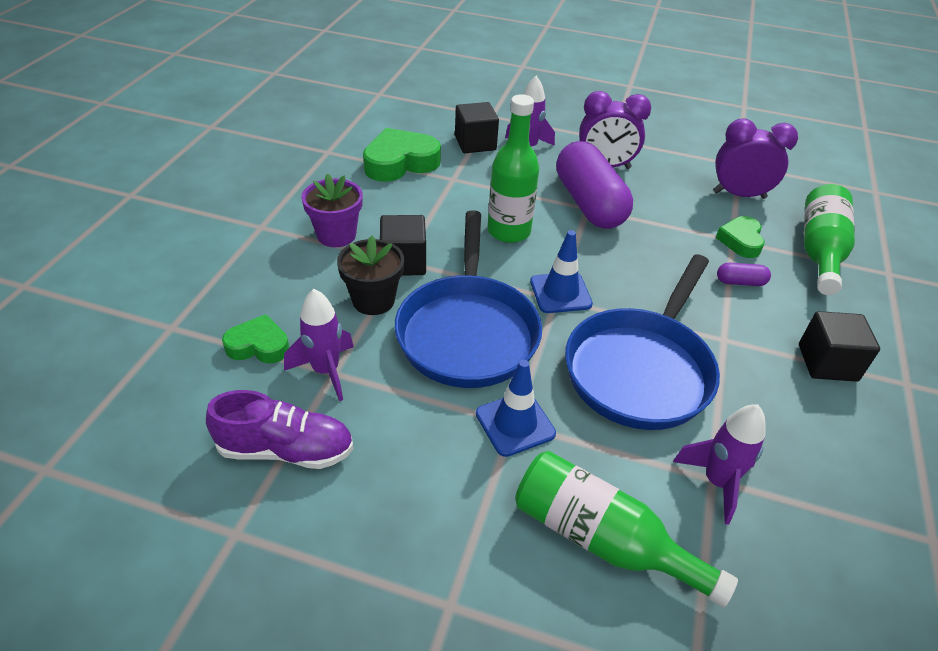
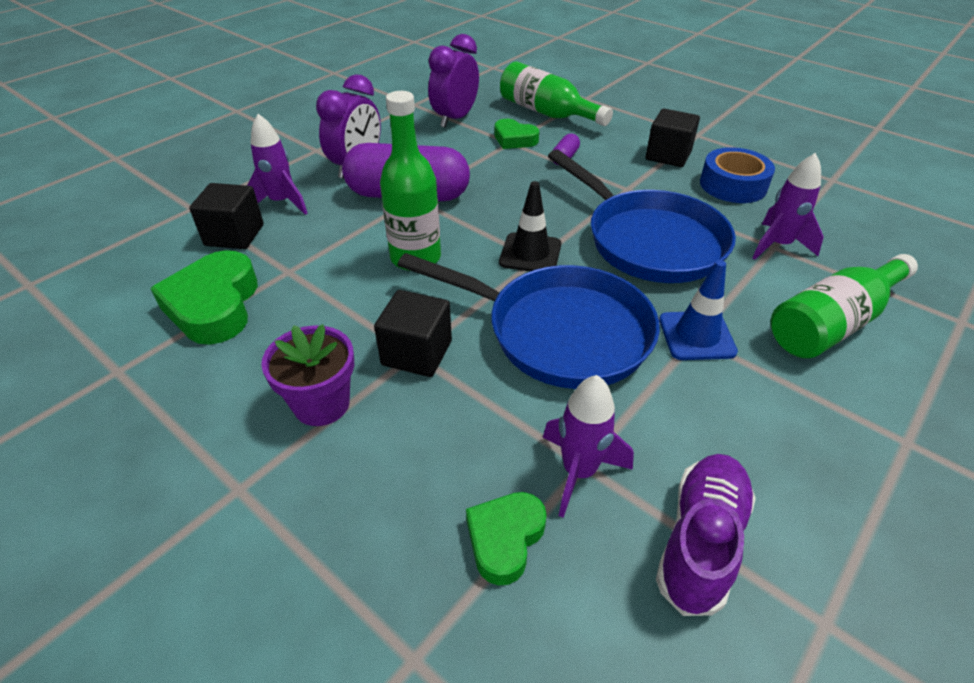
camera: 65 degrees left, 0 degrees up
black flower pot [337,236,404,315] -> none
blue traffic cone [530,230,593,313] -> black traffic cone [499,181,561,271]
none -> blue tape [700,147,775,203]

